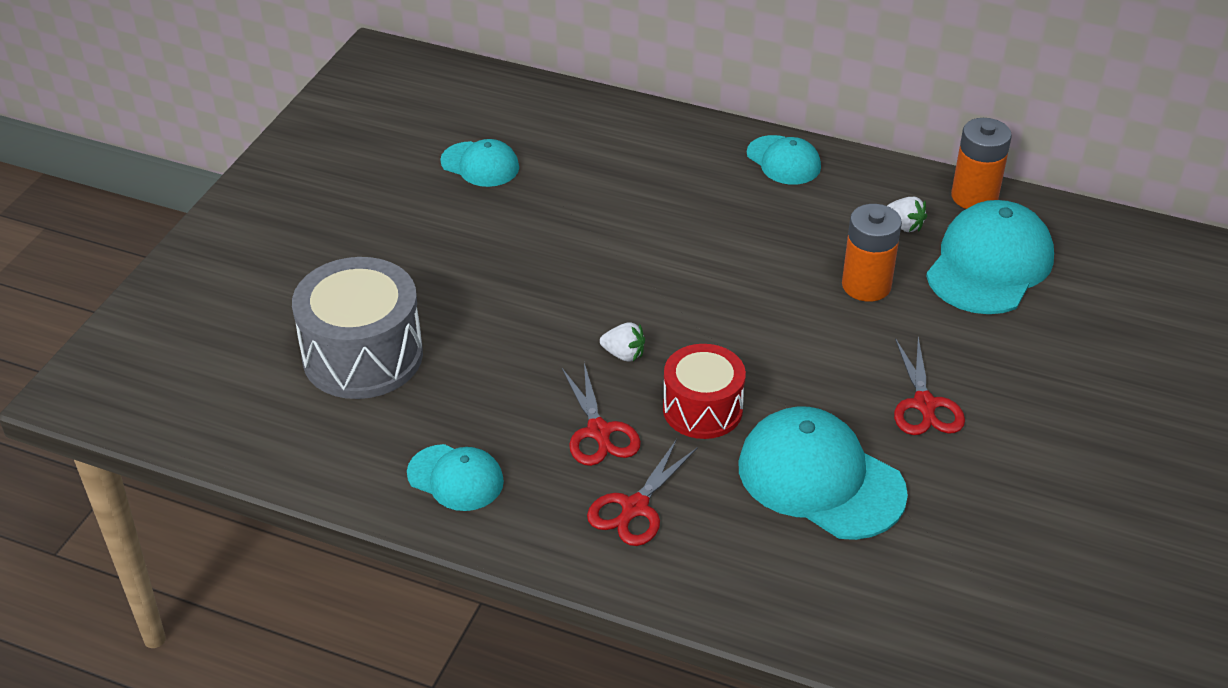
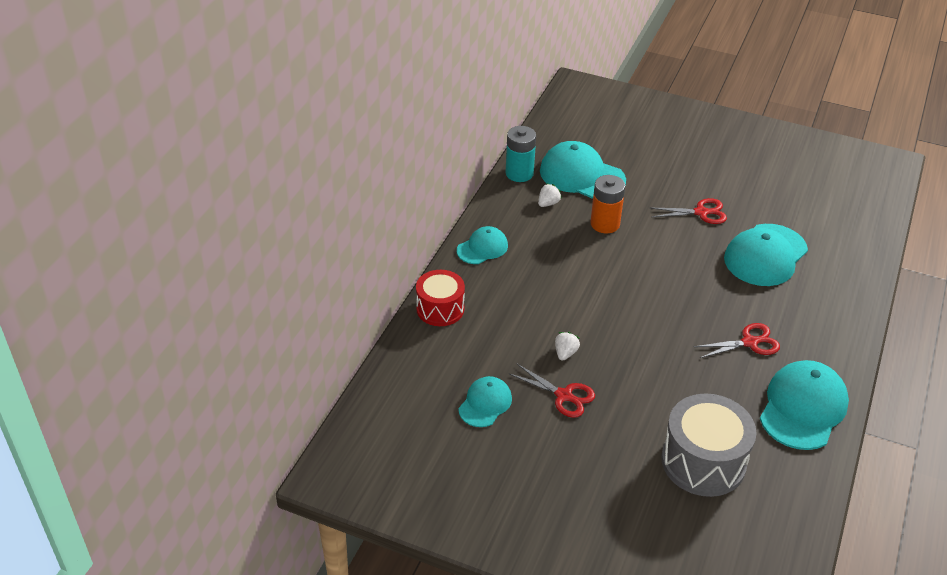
camera: 90 degrees left, 0 degrees up
turquoise cap [407,444,504,511] -> turquoise cap [760,360,849,450], size x1.75
red scissors [587,439,698,546] -> red scissors moved to [508,364,595,418]
white strawberry [600,322,645,362] -> white strawberry moved to [555,332,580,361]
red drum [663,344,746,439] -> red drum moved to [416,270,465,326]
orange battery [951,118,1012,209] -> turquoise battery [506,126,536,182]

